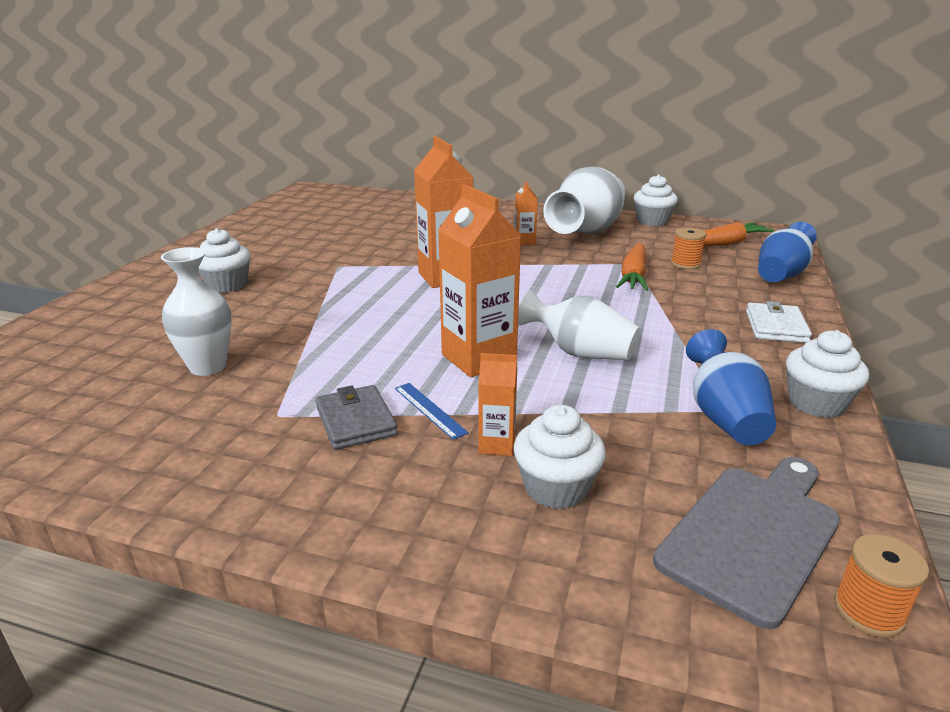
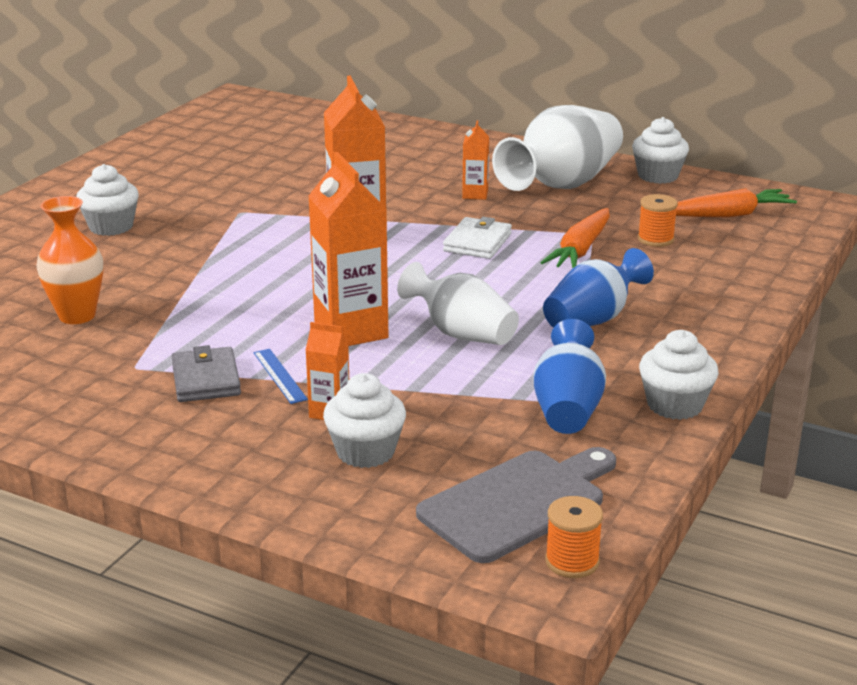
camera: 10 degrees right, 0 degrees up
white vase [161,247,232,376] -> orange vase [36,196,103,324]
white wallet [746,301,812,343] -> white wallet moved to [443,217,512,259]
blue vase [758,222,817,282] -> blue vase moved to [543,248,654,328]

